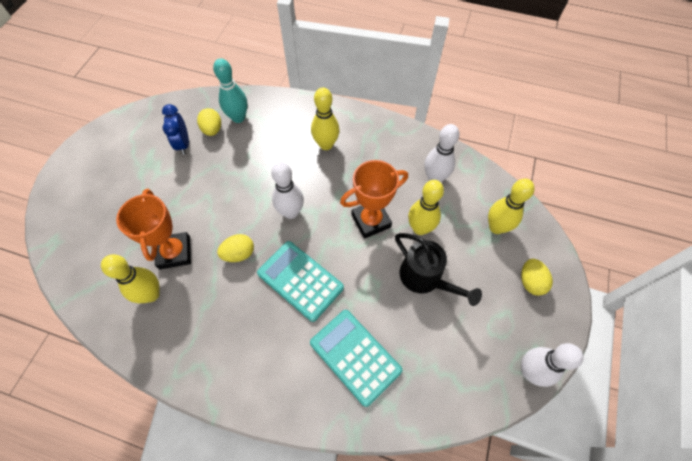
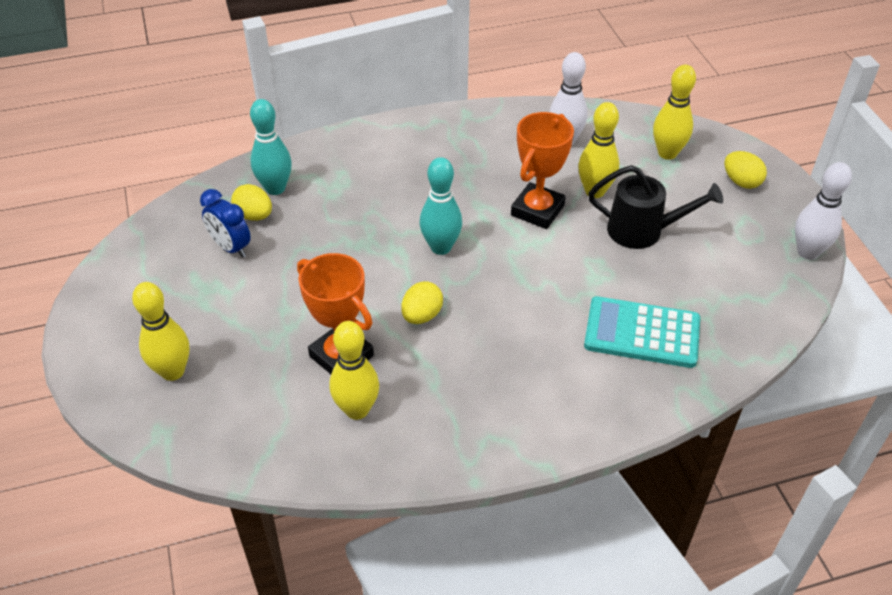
camera: 35 degrees left, 15 degrees down
turquoise calculator [257,241,344,322] -> none
white bowling pin [271,162,304,219] -> turquoise bowling pin [419,157,462,255]
yellow bowling pin [311,87,340,150] -> yellow bowling pin moved to [132,282,189,381]

